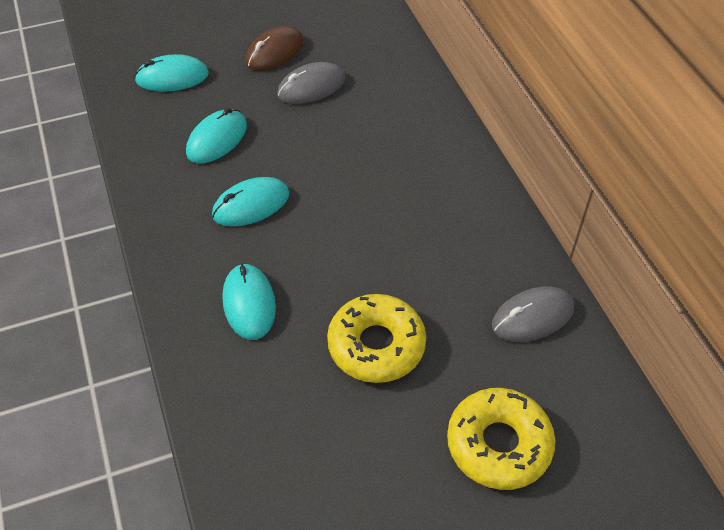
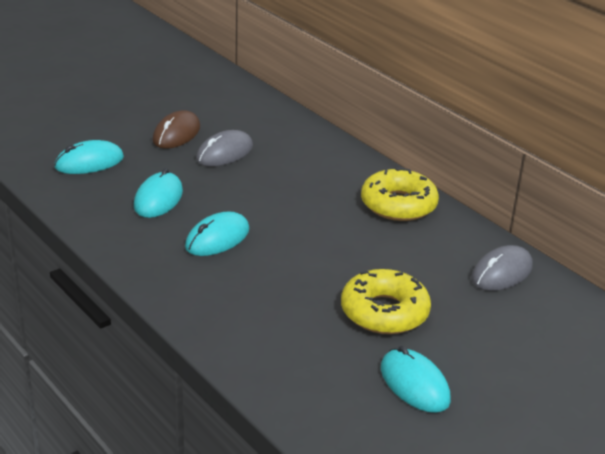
camera: 20 degrees left, 20 degrees down
turquoise mouse [222,263,276,340] -> turquoise mouse moved to [381,346,451,413]
yellow donut [447,388,556,490] -> yellow donut moved to [361,168,439,221]

